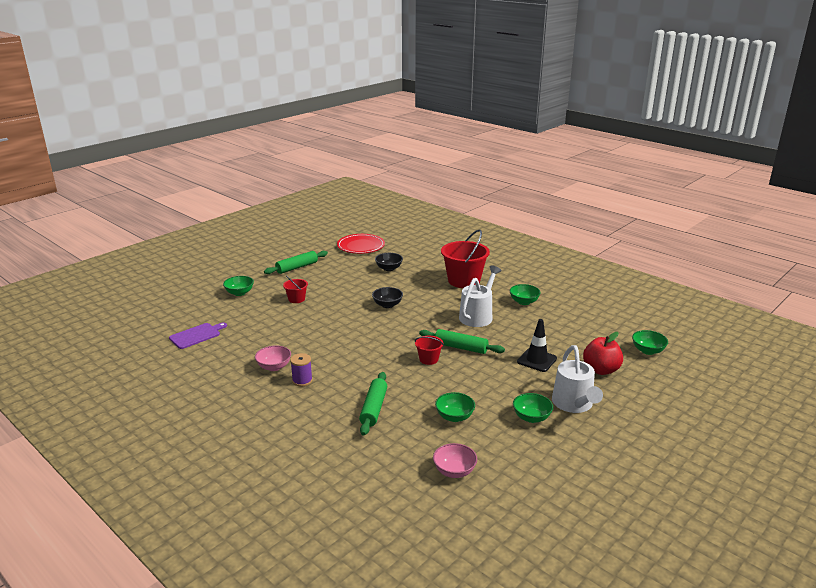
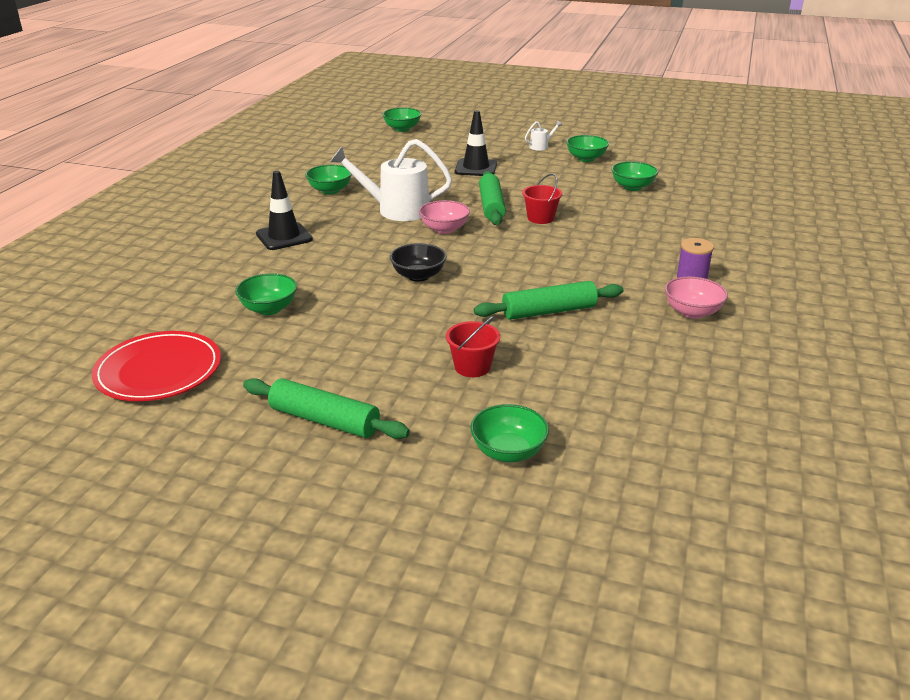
camera: 115 degrees left, 5 degrees up
purple cutting board [169,322,227,349] -> none
green rolling pin [359,372,387,436] -> green rolling pin moved to [474,281,623,320]
black bowl [375,253,403,271] -> green bowl [235,273,297,315]
pink bowl [433,443,477,478] -> pink bowl moved to [419,200,470,234]
red bucket [441,230,490,288] -> black traffic cone [256,171,313,250]
white watering can [552,345,603,413] -> white watering can [525,120,562,151], size x0.43
red apple [583,332,623,375] -> none

